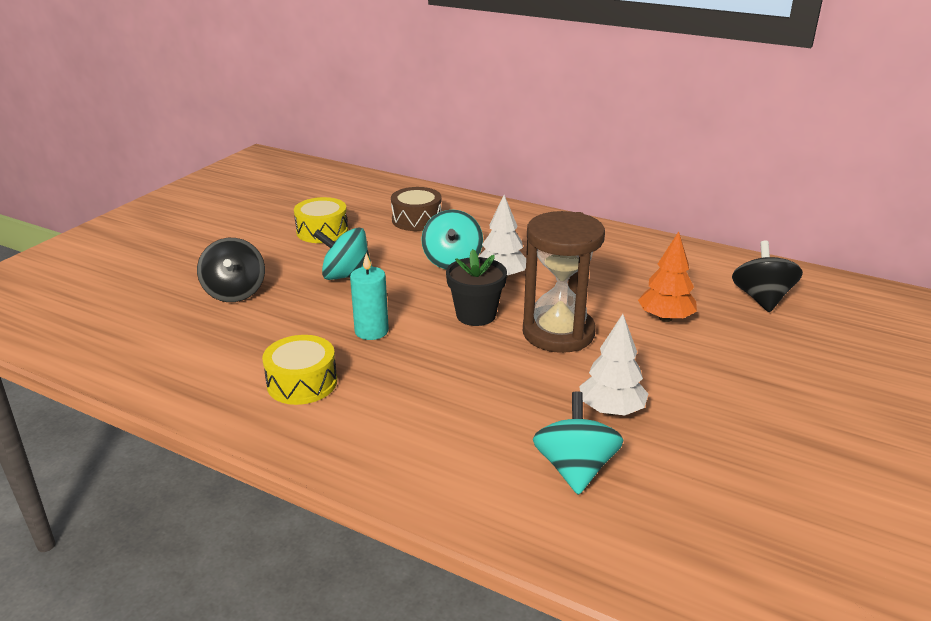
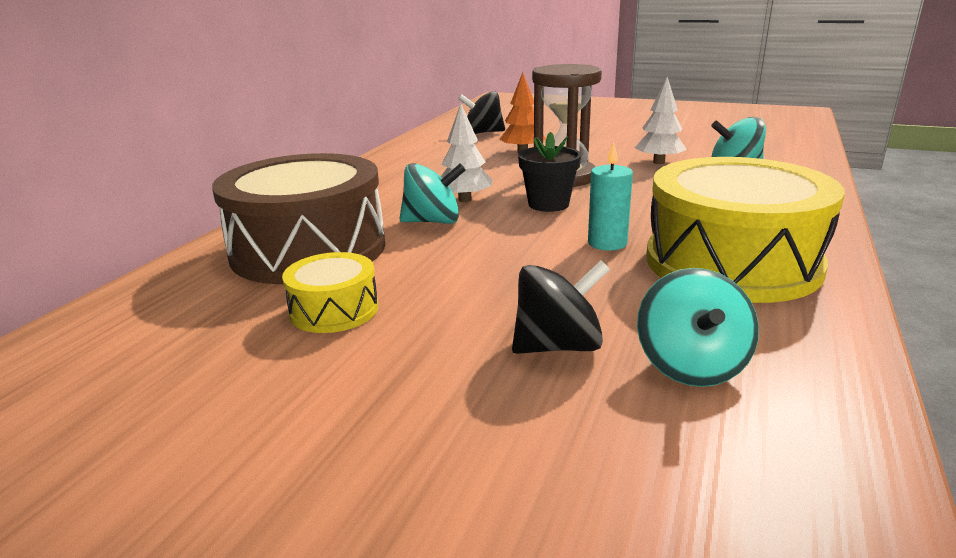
camera: 95 degrees left, 5 degrees down
yellow drum [262,335,337,405] -> yellow drum [646,157,845,303], size x2.11
turquoise spinning top [313,227,372,280] -> turquoise spinning top moved to [637,268,759,387]
brown drum [391,187,442,231] -> brown drum [212,153,385,284], size x2.11

